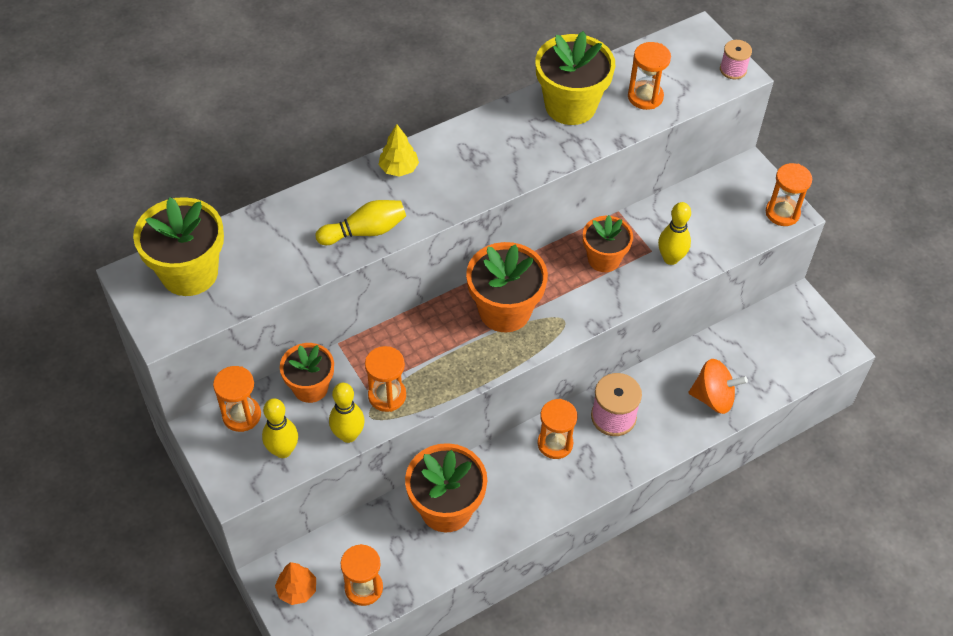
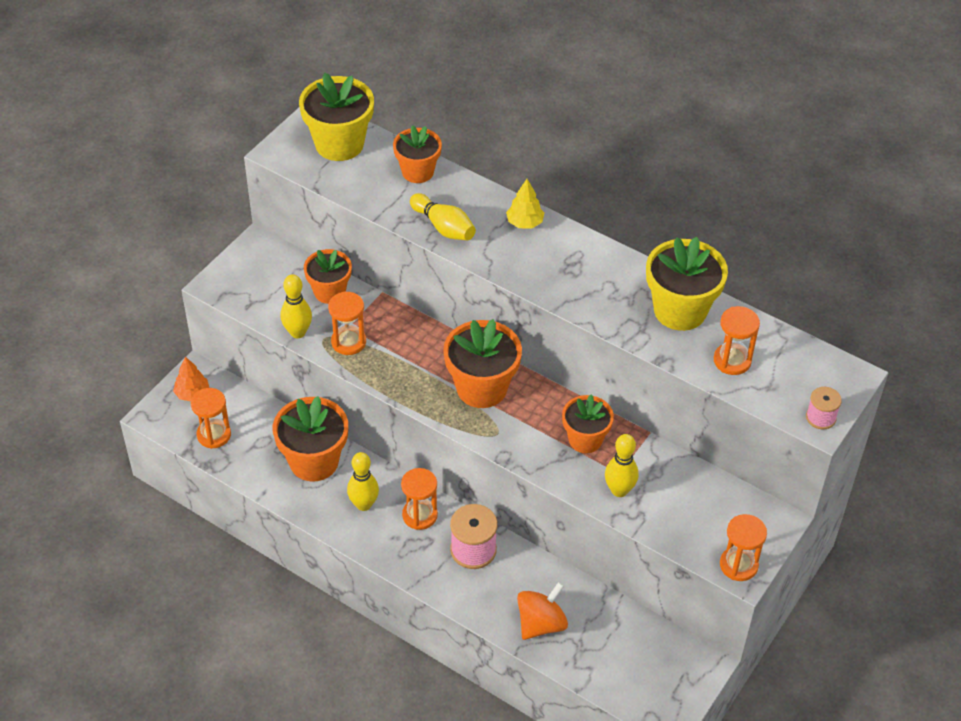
camera: 65 degrees right, 5 degrees down
orange hourglass [213,366,261,432] -> none
yellow bowling pin [262,398,298,458] -> yellow bowling pin moved to [347,452,379,511]
orange spinning top [689,359,748,414] -> orange spinning top turned 120 degrees counterclockwise [517,582,568,640]
none -> orange flower pot [393,125,442,183]

